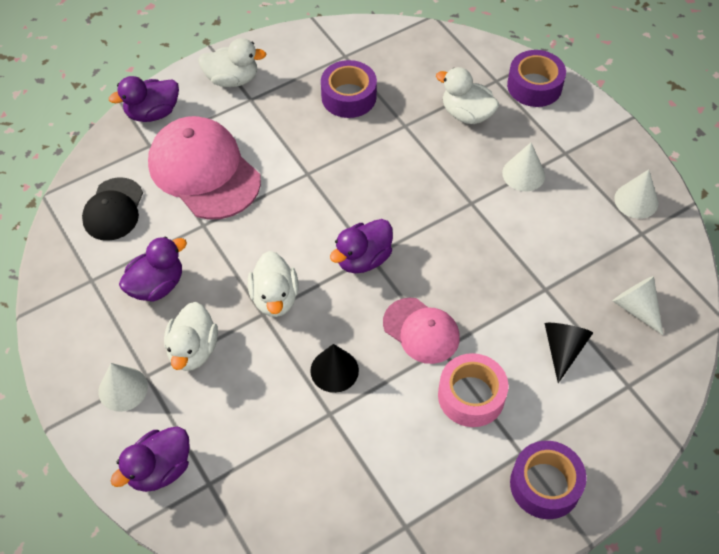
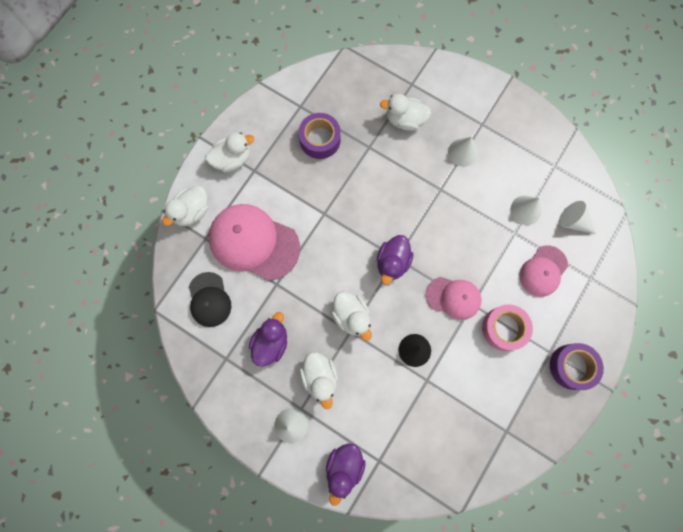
camera: 25 degrees left, 20 degrees up
purple duck [109,76,179,122] -> white duck [162,185,208,226]
purple tape [507,50,566,107] -> none
black cone [545,323,593,383] -> pink cap [519,245,568,297]
white cone [614,169,658,219] -> white cone moved to [511,196,542,225]

